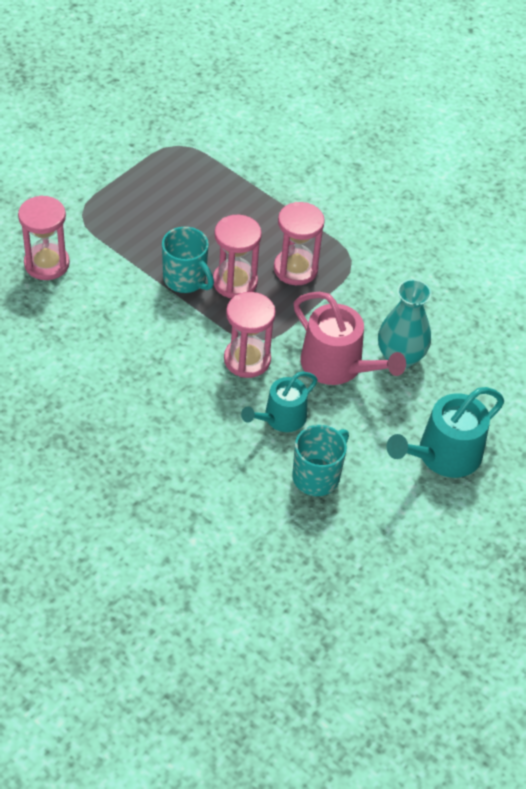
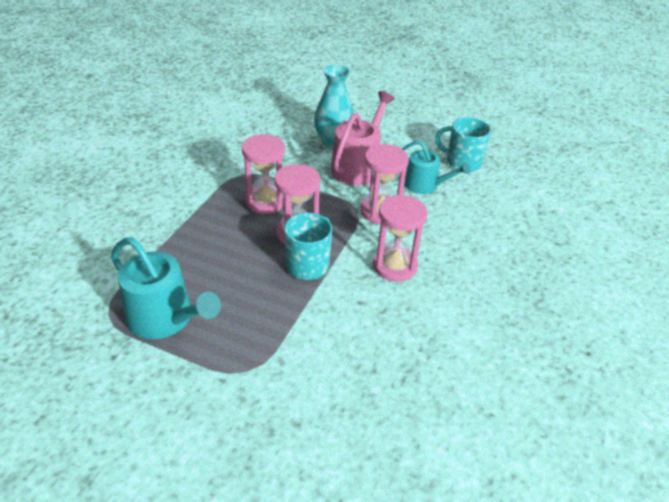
camera: 105 degrees left, 10 degrees down
pink hourglass [18,195,70,280] -> pink hourglass moved to [373,195,428,282]
turquoise watering can [386,387,504,478] -> turquoise watering can moved to [111,238,221,339]

